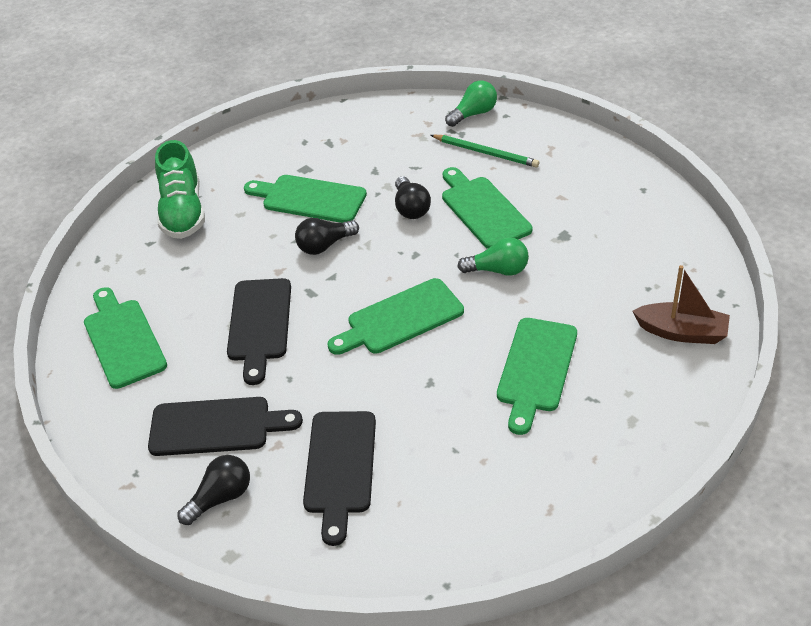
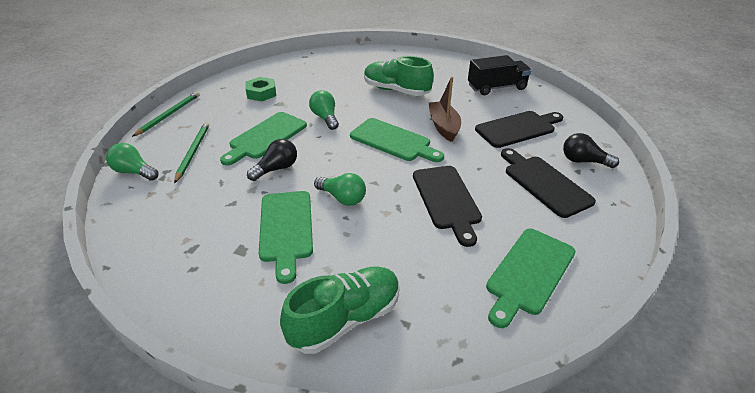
camera: 120 degrees left, 5 degrees down
black cutting board [227,278,291,385] -> black cutting board turned 105 degrees clockwise [413,166,482,247]
black light bulb [295,218,359,255] -> green light bulb [314,173,366,206]
green cutting board [497,318,577,435] -> green shoe [364,56,434,96]
brown boat [633,265,730,344] -> brown boat moved to [429,77,461,142]
none -> green pencil [132,92,200,137]
none -> green nut [246,77,276,101]
none -> black truck [468,55,531,95]

